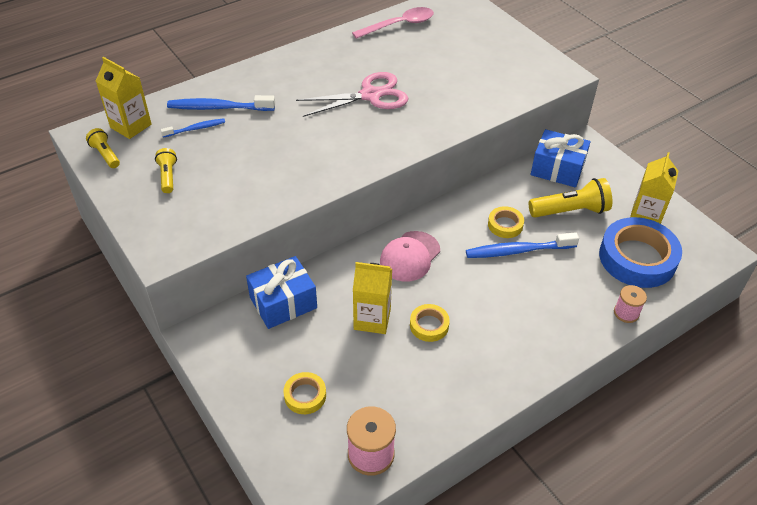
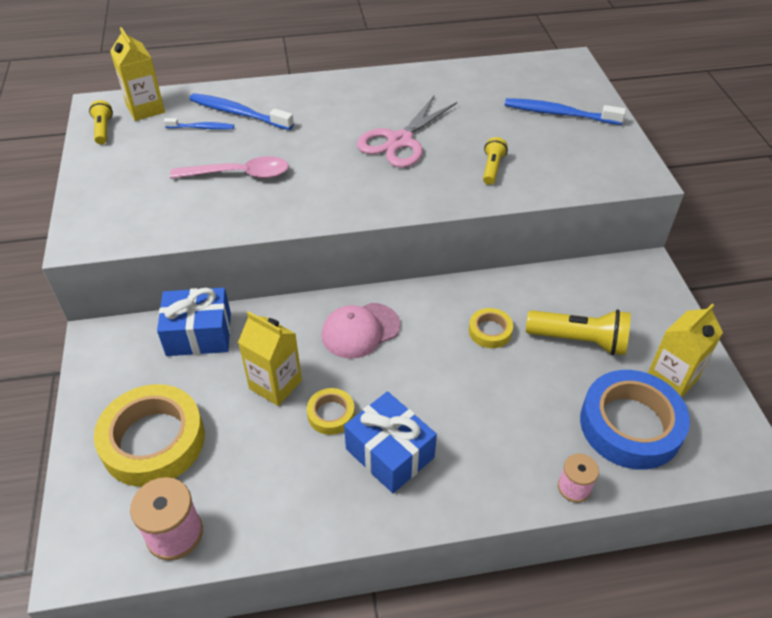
camera: 25 degrees right, 0 degrees up
yellow flashlight [155,148,177,193] -> yellow flashlight moved to [483,137,508,185]
yellow tape [283,372,326,414] -> yellow tape [94,384,205,487], size x2.09
pink scissors [296,72,408,117] -> pink scissors turned 120 degrees clockwise [357,95,457,168]
pink spoon [352,7,434,39] -> pink spoon moved to [170,156,289,178]
blue toothbrush [466,232,579,258] -> blue toothbrush moved to [505,98,626,125]
blue gift [531,129,590,187] -> blue gift moved to [344,391,437,493]

